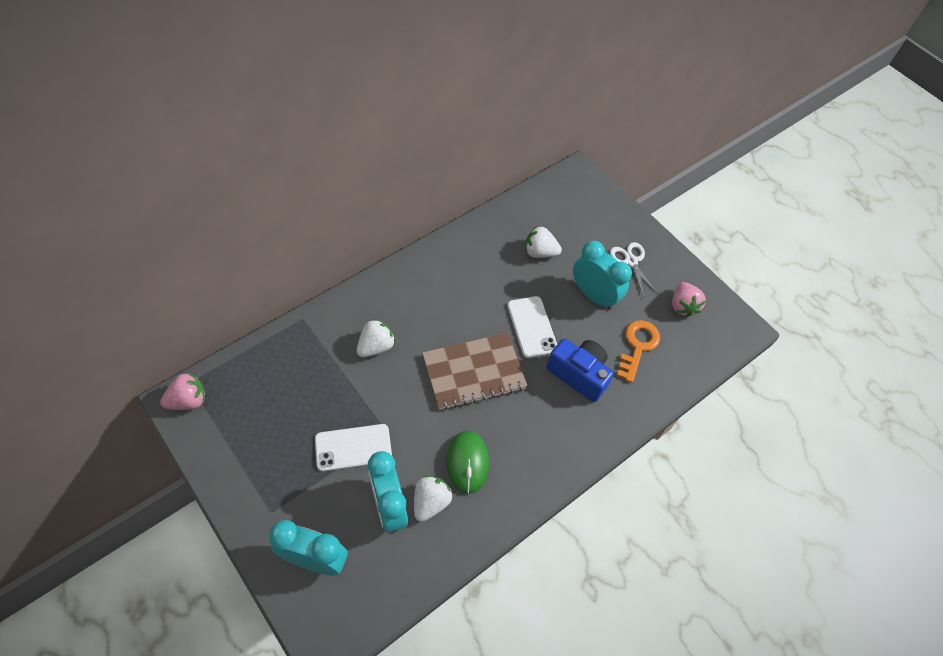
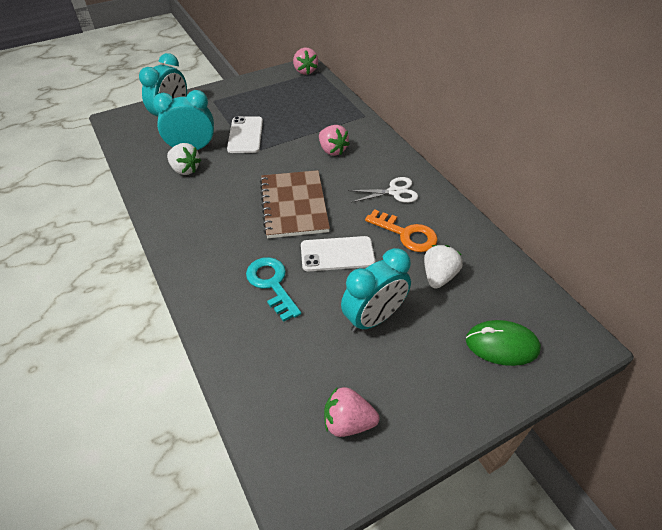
camera: 105 degrees right, 10 degrees down
white strawberry [357,319,395,357] -> pink strawberry [319,125,350,156]
green mouse [446,431,489,494] -> green mouse moved to [466,320,541,366]
blue camera [546,338,614,402] -> turquoise key [246,257,301,322]
white scissors [610,242,658,297] -> white scissors moved to [348,177,418,203]
orange key [617,320,660,383] -> orange key moved to [365,209,438,252]

